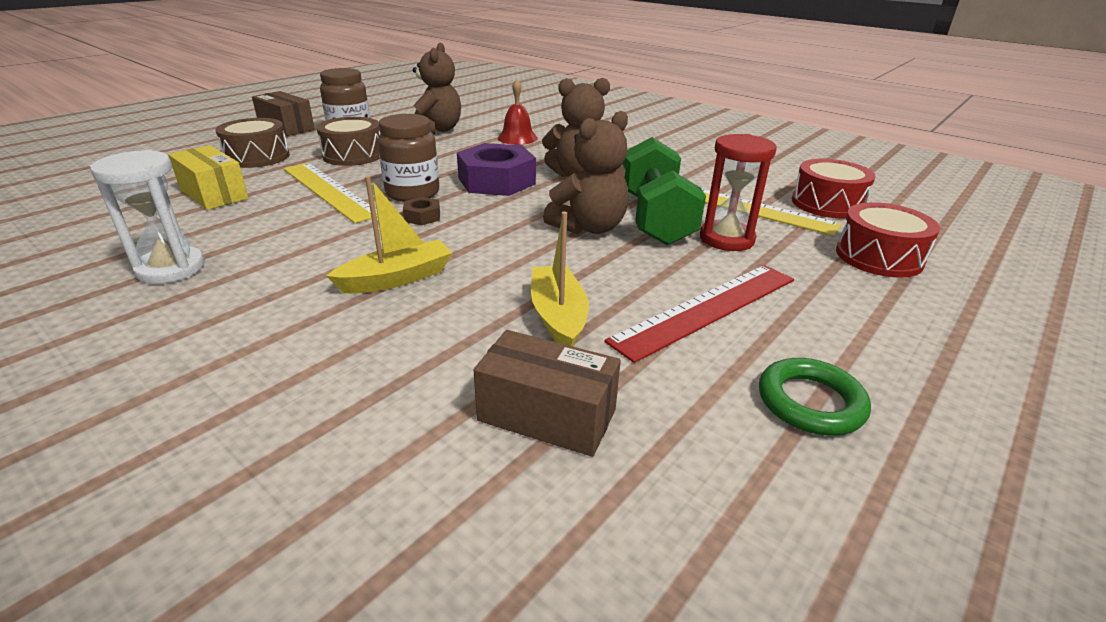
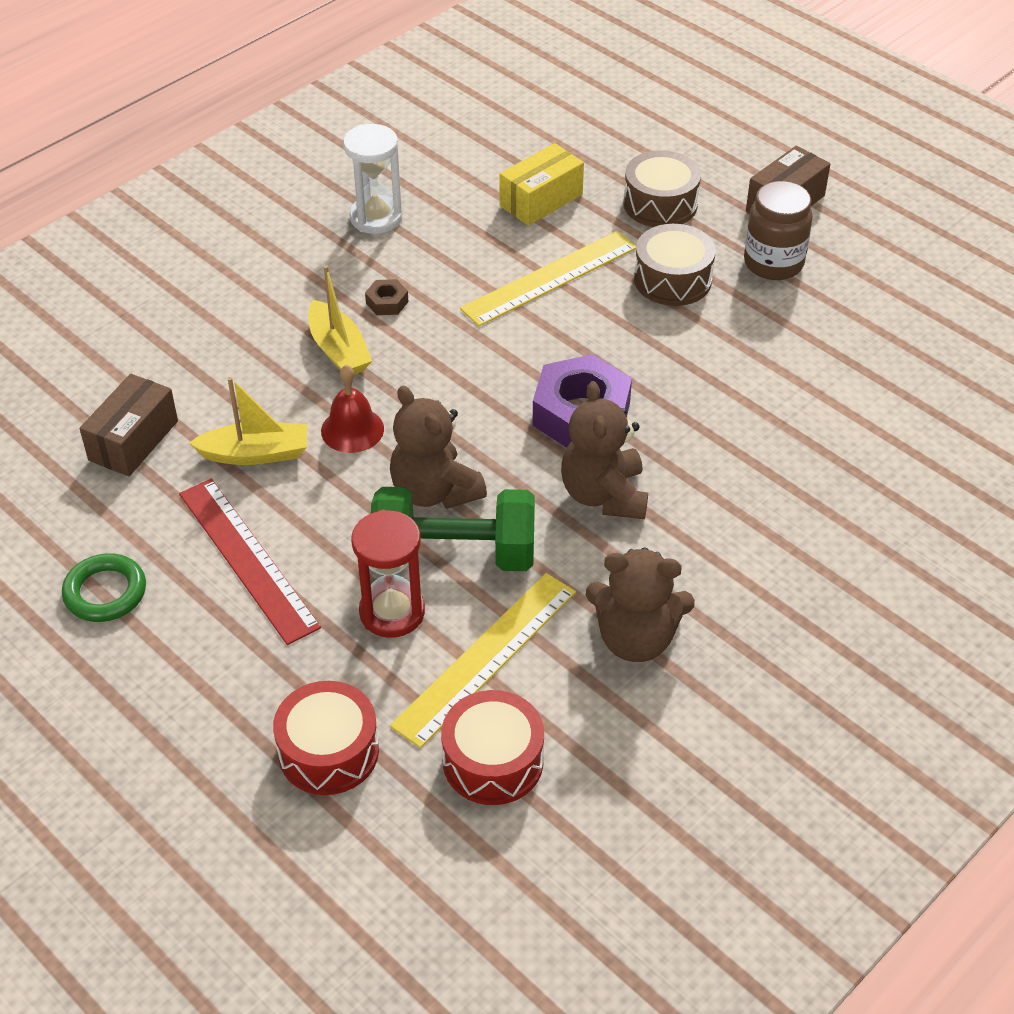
camera: 95 degrees right, 15 degrees up
brown jar [378,114,439,202] -> none
brown nut [403,197,440,225] -> brown nut moved to [365,279,408,315]
brown teddy bear [413,43,461,135] -> brown teddy bear moved to [586,548,695,662]
red bell [498,79,538,145] -> red bell moved to [321,365,384,453]

